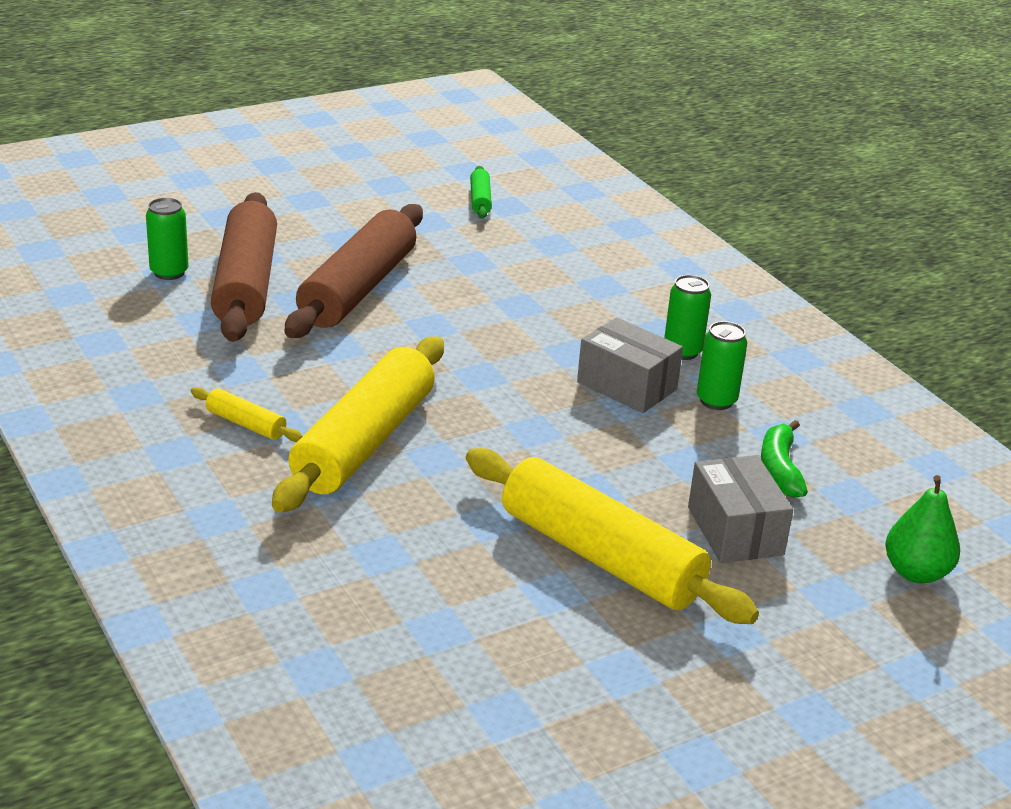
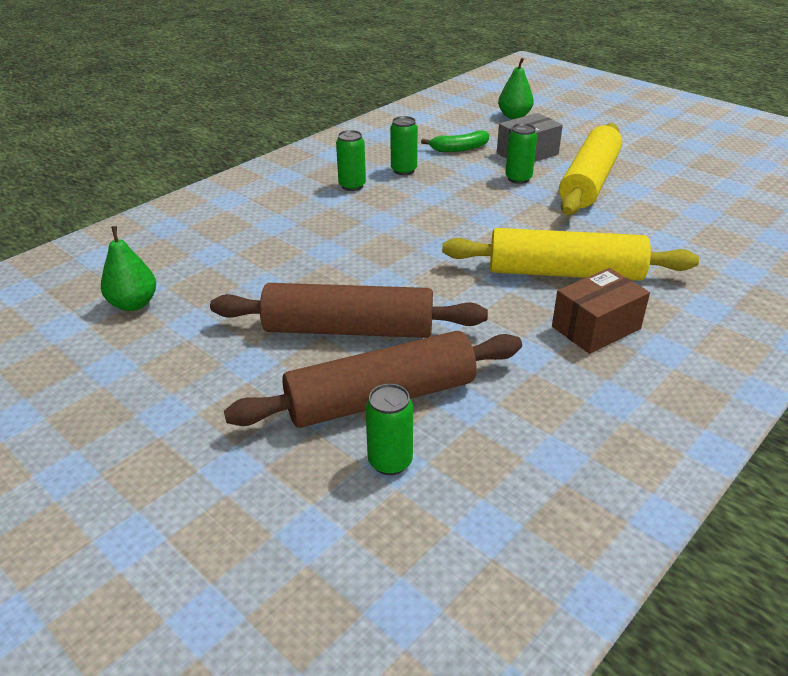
camera: 105 degrees left, 5 degrees up
yellow rolling pin [191,387,302,442] -> brown box [552,268,650,354]
green rolling pin [470,166,492,218] -> green pear [101,226,156,311]
grey box [577,317,683,413] -> none
none -> green can [505,123,537,184]

